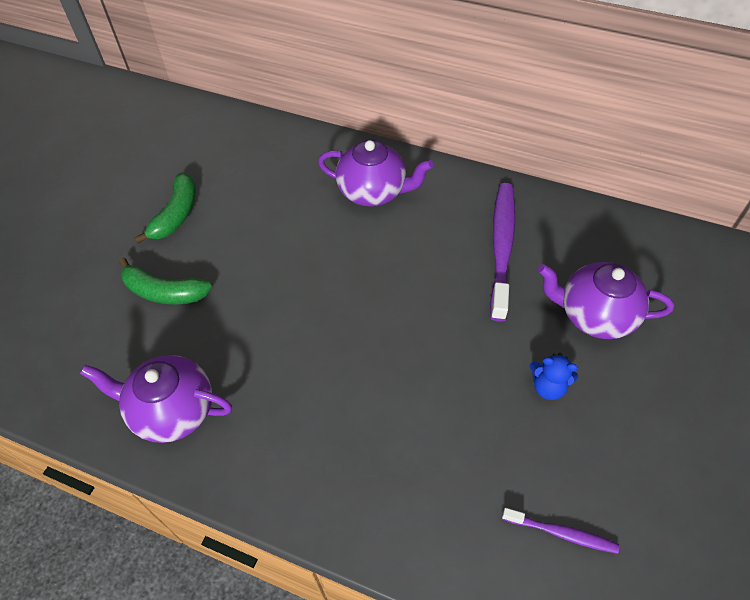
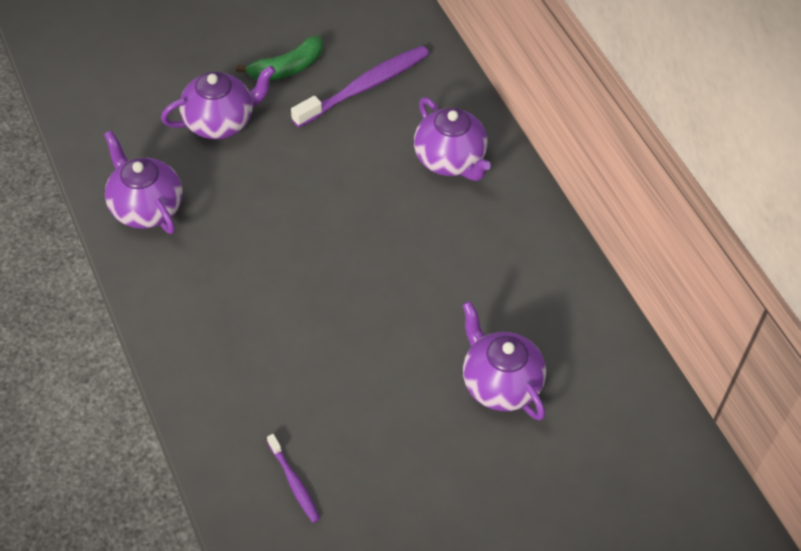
camera: 40 degrees right, 0 degrees up
green banana [119,258,212,304] -> purple teapot [161,65,275,139]
purple toothbrush [490,183,515,322] -> purple toothbrush moved to [291,45,430,127]
blue teddy bear [529,353,578,400] -> none

